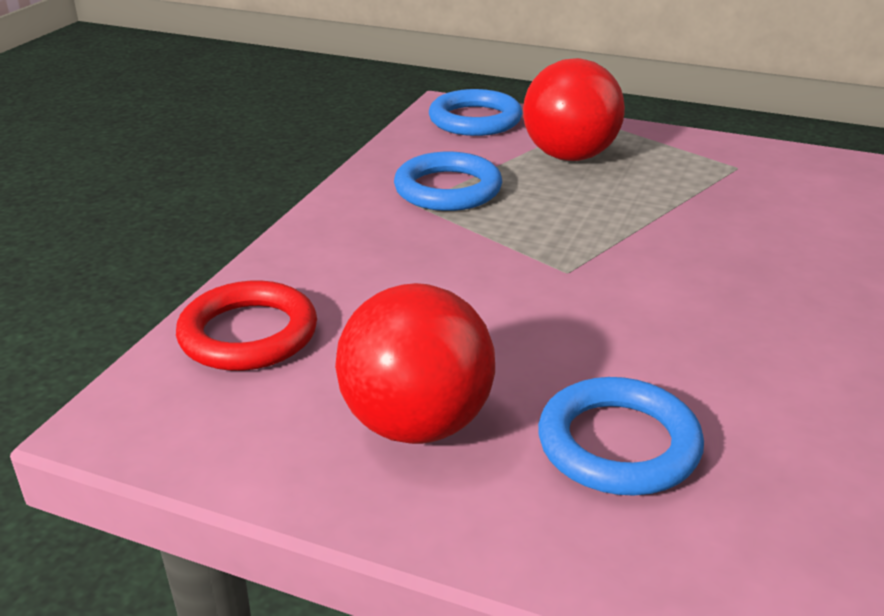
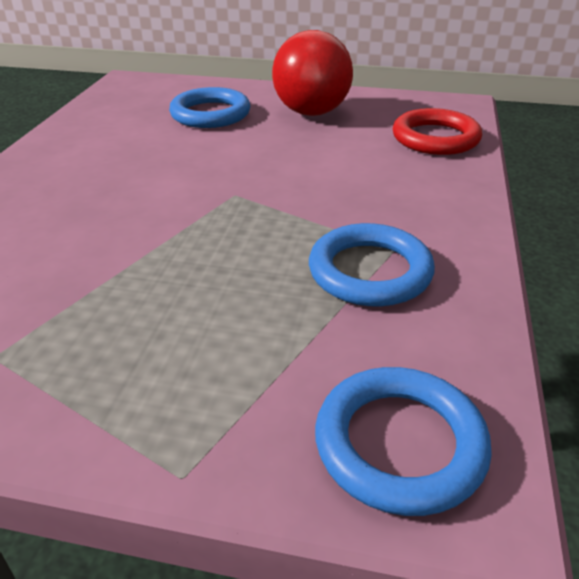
camera: 170 degrees right, 5 degrees up
red ball [523,58,625,161] -> none

